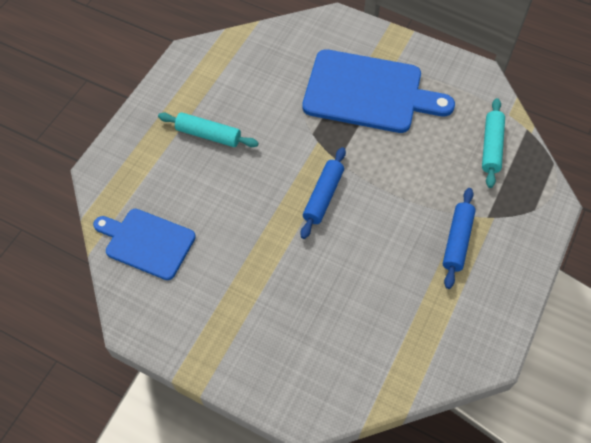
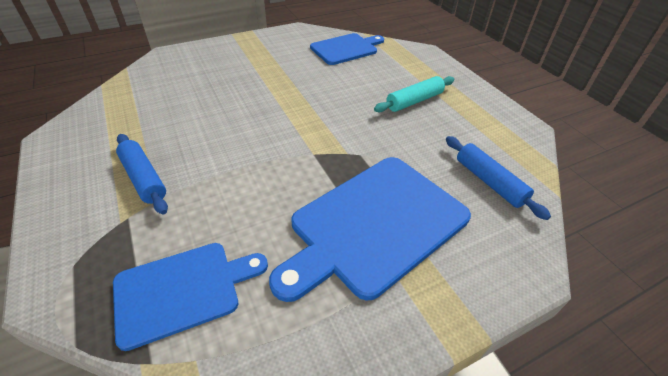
camera: 125 degrees right, 15 degrees down
blue rolling pin [301,147,346,239] -> blue rolling pin moved to [446,136,551,220]
turquoise rolling pin [482,98,505,188] -> blue cutting board [113,243,268,351]

